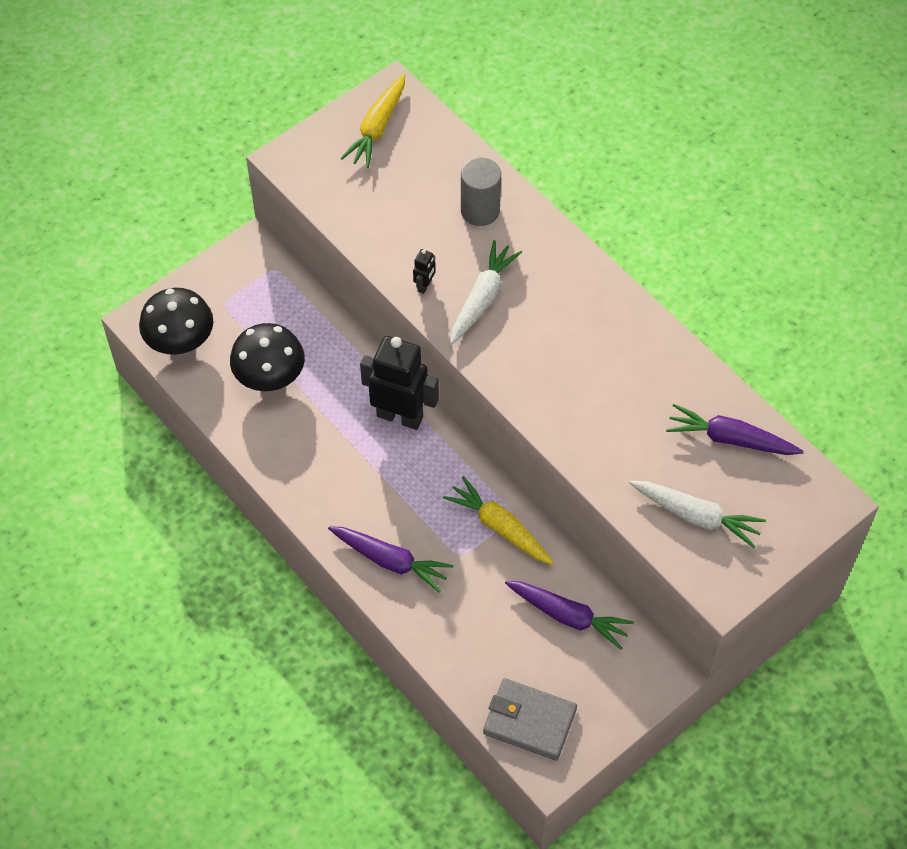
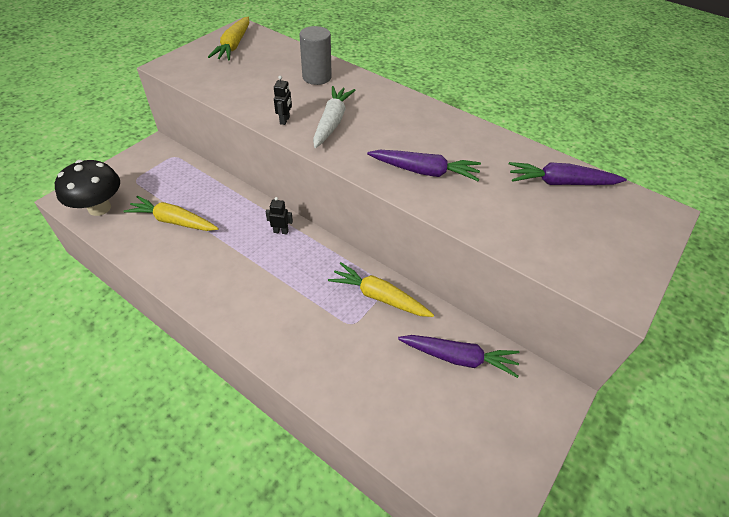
camera: 15 degrees left, 10 degrees down
black mushroom [230,323,305,391] -> yellow carrot [123,196,219,231]
purple carrot [328,526,453,593] -> purple carrot moved to [367,150,481,181]
black robot [360,336,439,430] -> black robot [266,197,293,234], size x0.41
grey wallet [483,678,577,761] -> none
white carrot [629,481,766,548] -> none

